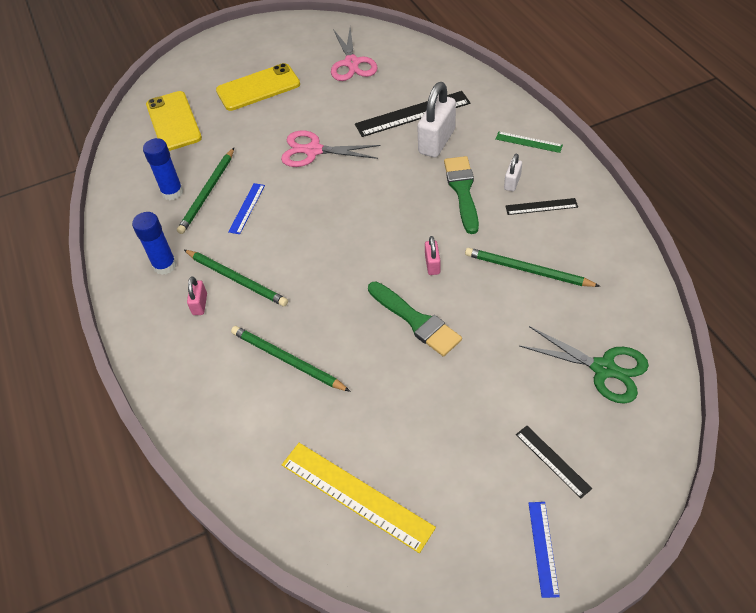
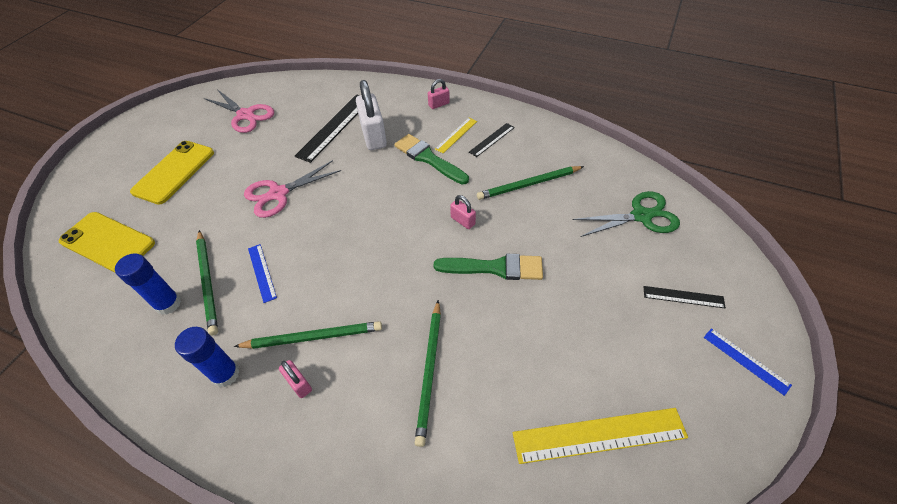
camera: 45 degrees left, 0 degrees up
green pencil [231,326,351,392] -> green pencil turned 75 degrees counterclockwise [415,300,441,447]
green ruler [496,132,563,153] -> pink padlock [428,79,450,109]
white padlock [504,154,522,191] -> yellow ruler [435,118,477,153]

